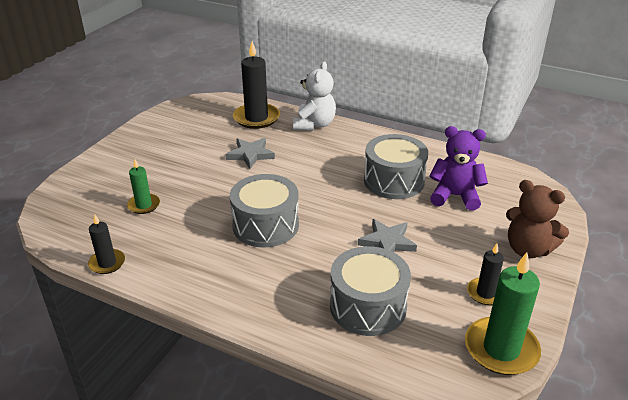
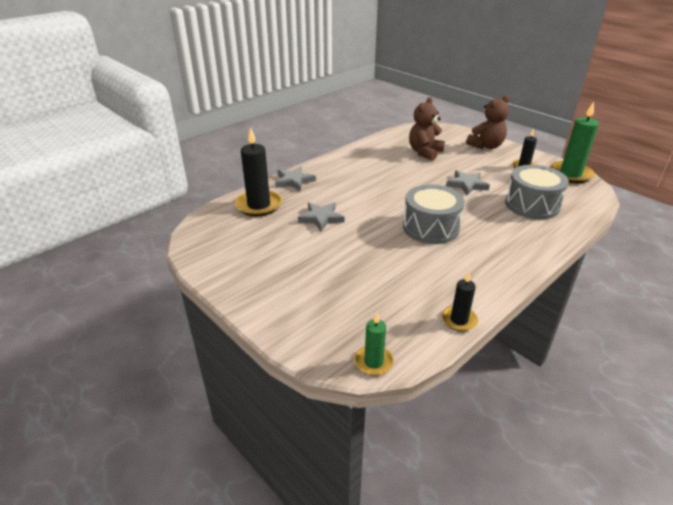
camera: 70 degrees left, 0 degrees up
green candle [127,159,160,214] -> green candle moved to [354,313,394,376]
white teddy bear [293,61,336,131] -> grey star [276,166,316,191]
grey drum [364,134,428,199] -> none
purple teddy bear [429,126,488,211] -> brown teddy bear [409,97,445,161]

